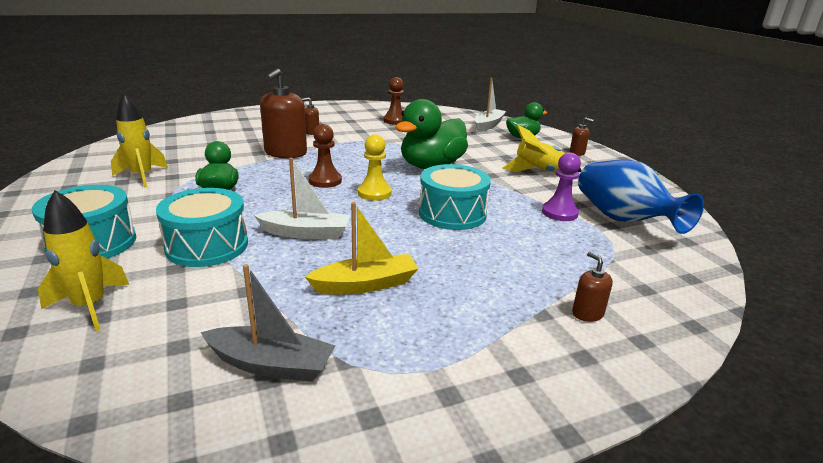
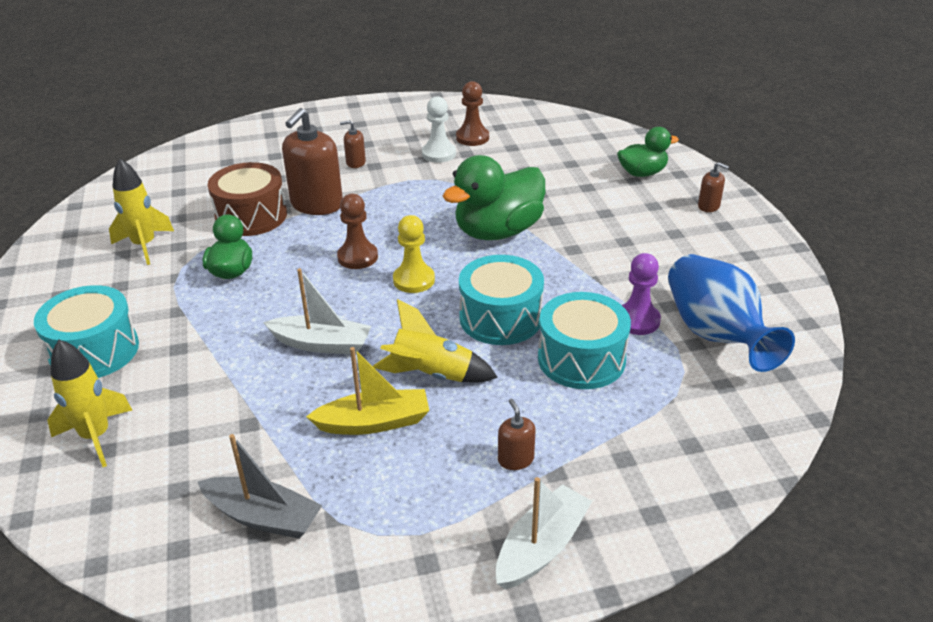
camera: 10 degrees right, 10 degrees up
turquoise drum [156,188,248,267] -> turquoise drum moved to [538,292,631,389]
white boat [474,78,506,132] -> white boat moved to [496,477,592,589]
yellow rocket [502,124,582,173] -> yellow rocket moved to [373,299,498,383]
brown soap dispenser [572,252,613,322] -> brown soap dispenser moved to [498,399,536,470]
none -> brown drum [208,162,287,236]
none -> white pawn [422,96,456,163]

